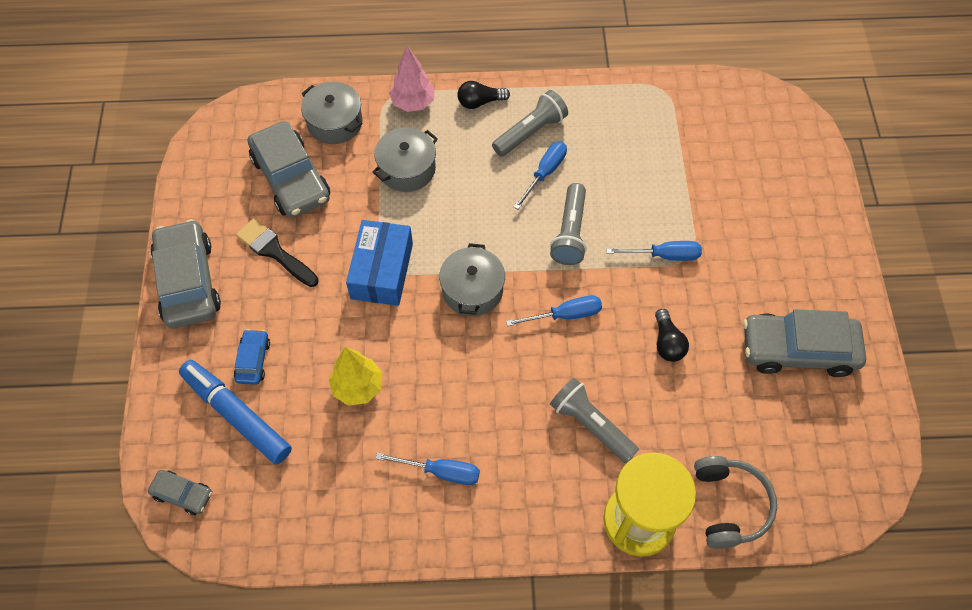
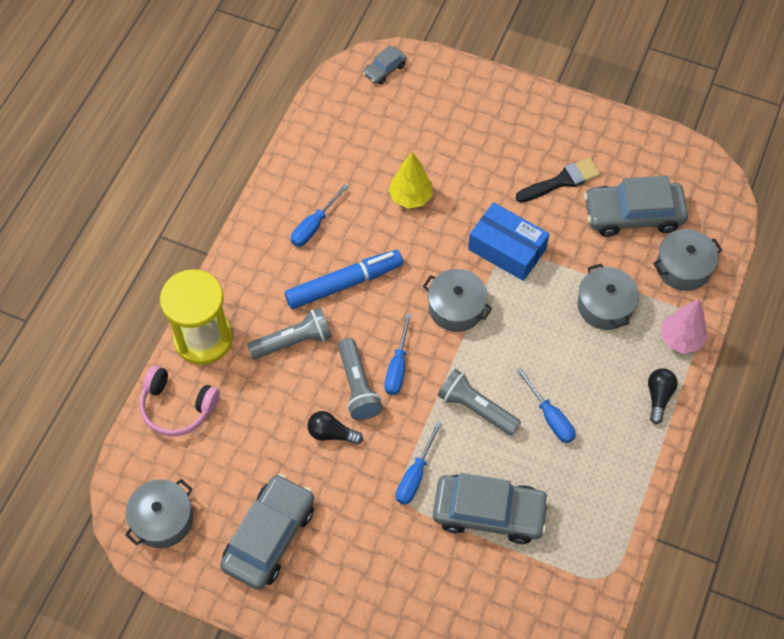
camera: 115 degrees right, 0 degrees up
grey car [150,219,221,328] -> grey car moved to [433,473,550,544]
blue marker [179,360,292,465] -> blue marker moved to [285,250,403,309]
blue car [234,329,270,385] -> none
grey flashlight [492,90,568,157] -> grey flashlight moved to [338,338,383,420]
grey headphones [694,456,777,549] -> pink headphones [139,366,220,436]
none -> grey pot [125,479,193,548]

